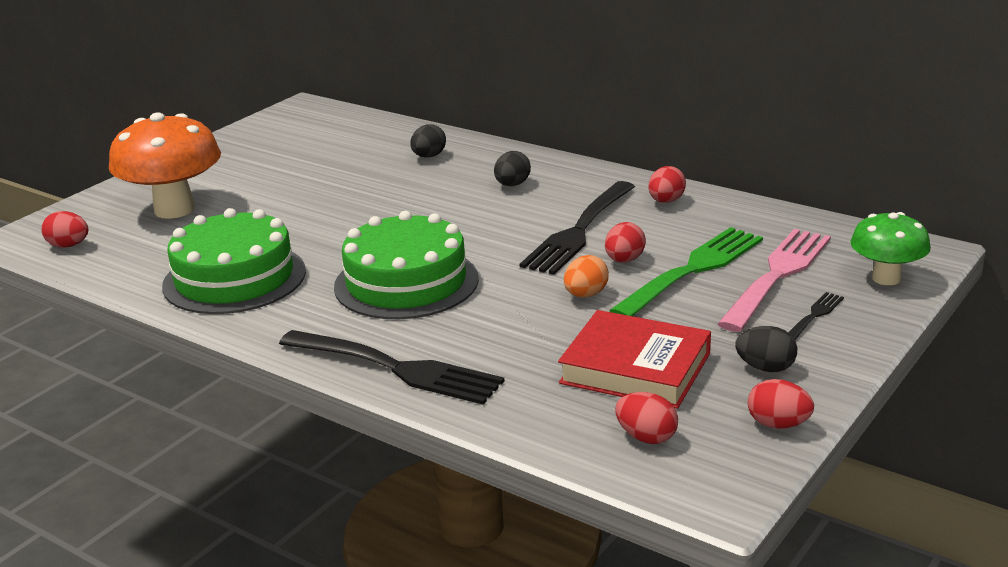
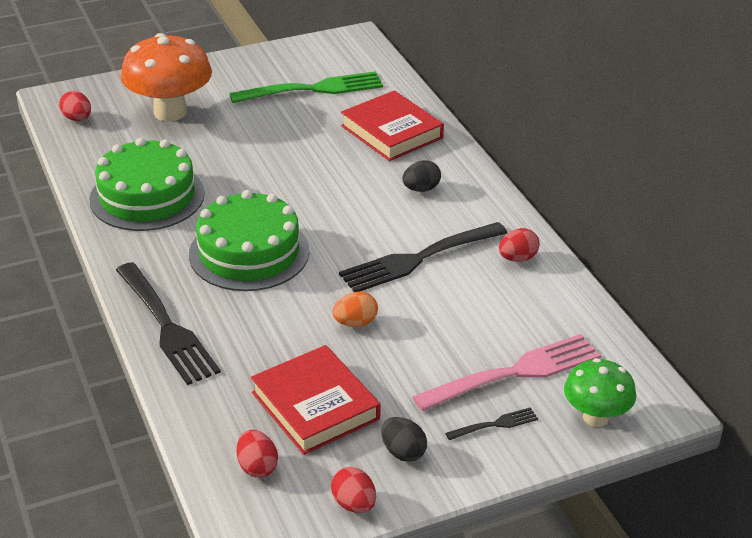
camera: 30 degrees right, 10 degrees up
black egg [410,124,446,158] -> red book [341,91,444,161]
red egg [605,222,646,262] -> none
green fork [609,227,763,316] -> green fork moved to [229,71,383,103]

